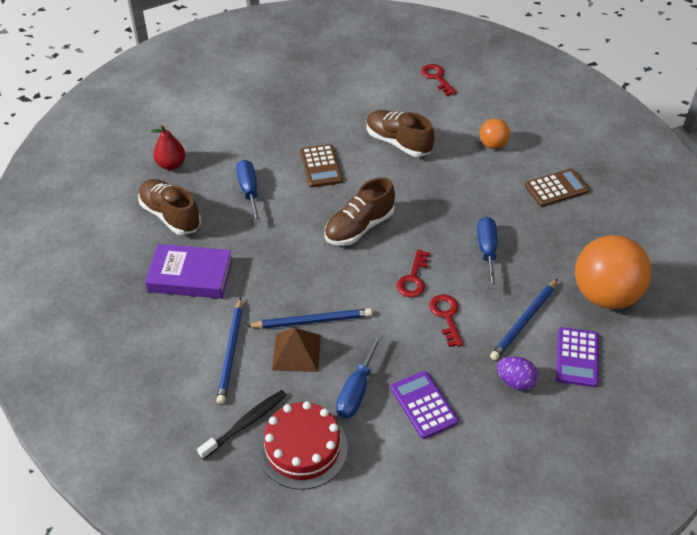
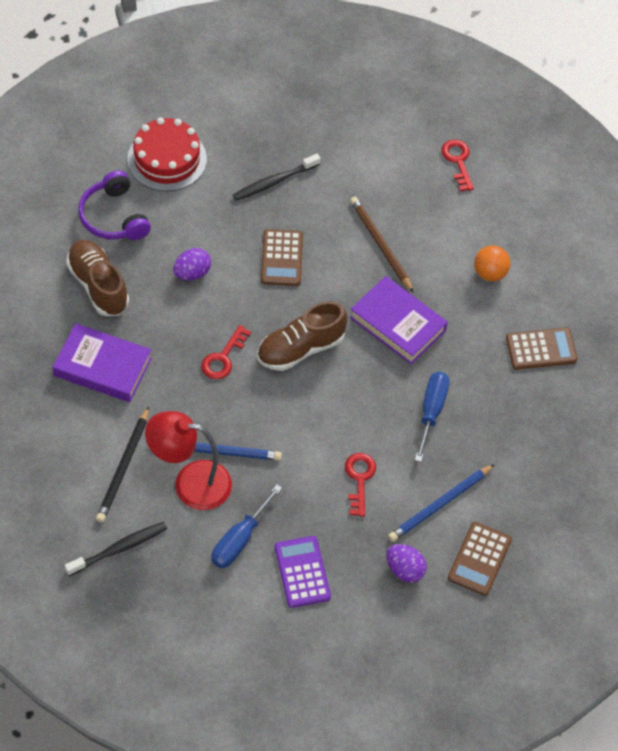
camera: 10 degrees right, 10 degrees up
red pear [151,125,185,170] -> purple headphones [78,170,151,240]
blue pencil [216,297,242,404] -> black pencil [96,407,149,522]
blue screwdriver [236,160,261,223] -> purple egg [173,248,211,280]
red cake [258,401,348,490] -> red cake moved to [127,117,207,191]
brown pyramid [272,328,321,372] -> red lamp [145,411,232,510]
brown shoe [367,110,434,157] -> brown pencil [350,197,414,293]
red key [396,249,430,297] -> red key moved to [201,325,251,379]
purple calculator [556,327,599,387] -> brown calculator [448,522,512,596]
orange ball [575,235,652,309] -> none
none -> black toothbrush [233,154,321,201]
none -> purple book [350,276,448,365]

